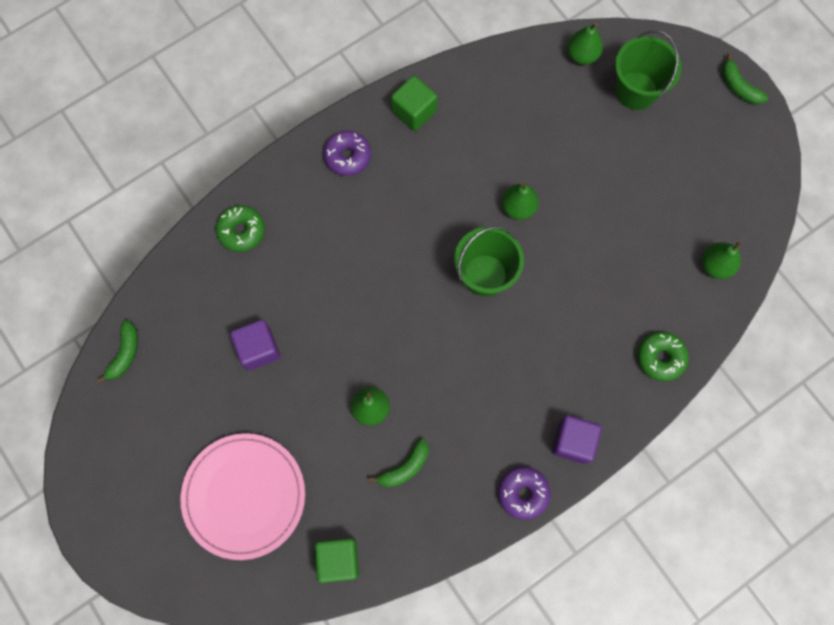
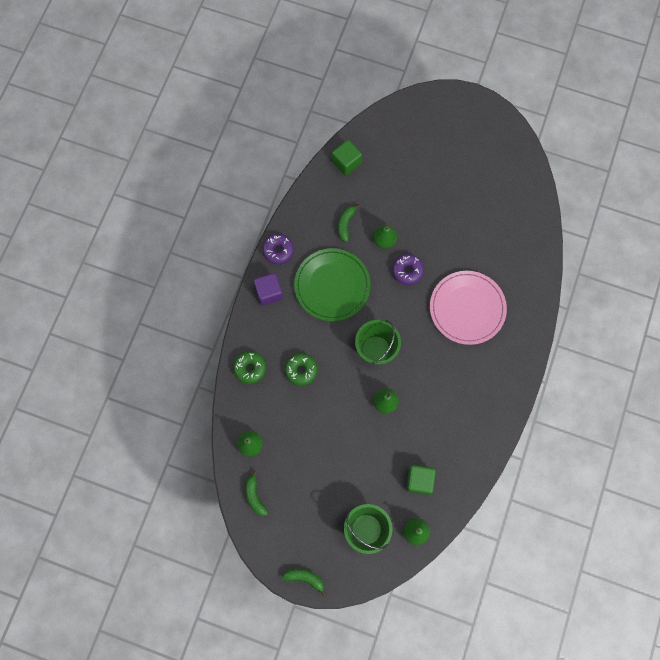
camera: 145 degrees right, 0 degrees up
green banana [97,320,138,383] -> green banana moved to [245,470,268,516]
pink plate [180,433,305,560] -> pink plate moved to [430,271,507,345]
green donut [216,205,265,252] -> green donut moved to [285,353,318,386]
purple cube [230,320,280,371] -> none
purple donut [324,131,371,176] -> purple donut moved to [392,254,424,285]
green cube [391,76,438,131] -> green cube moved to [406,465,436,495]
none -> green plate [294,248,371,321]

